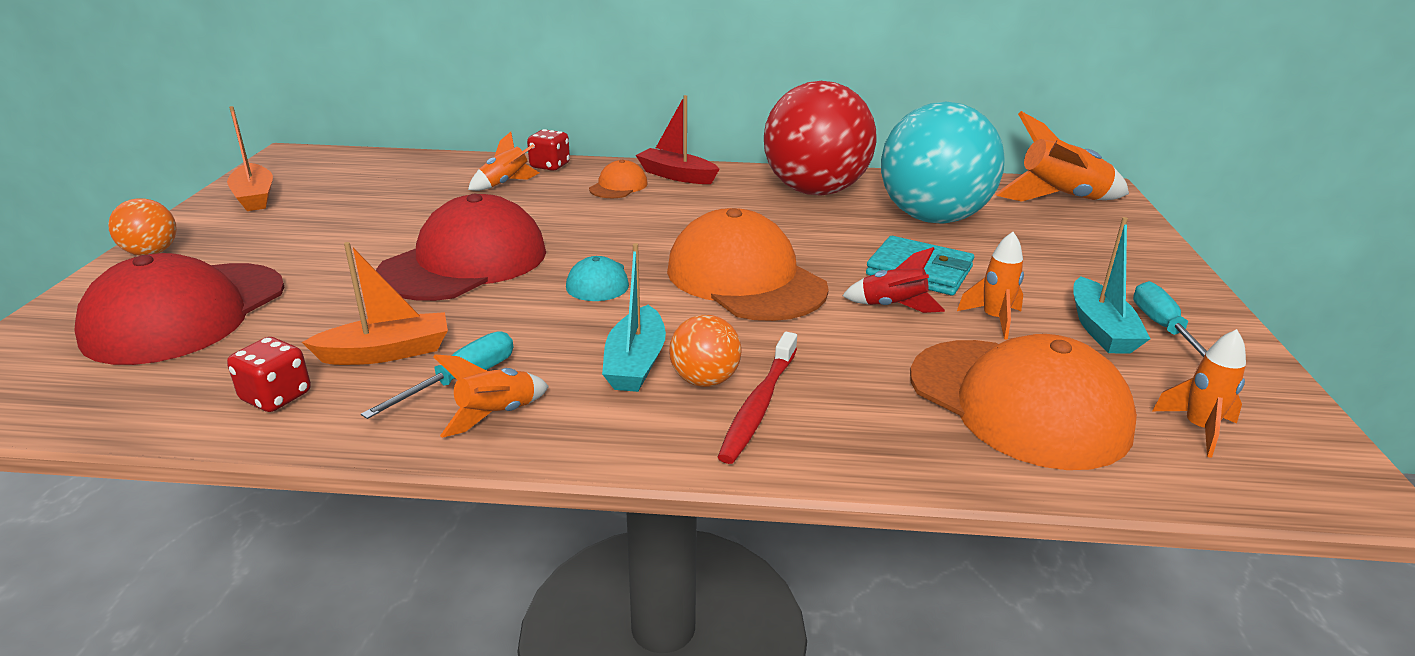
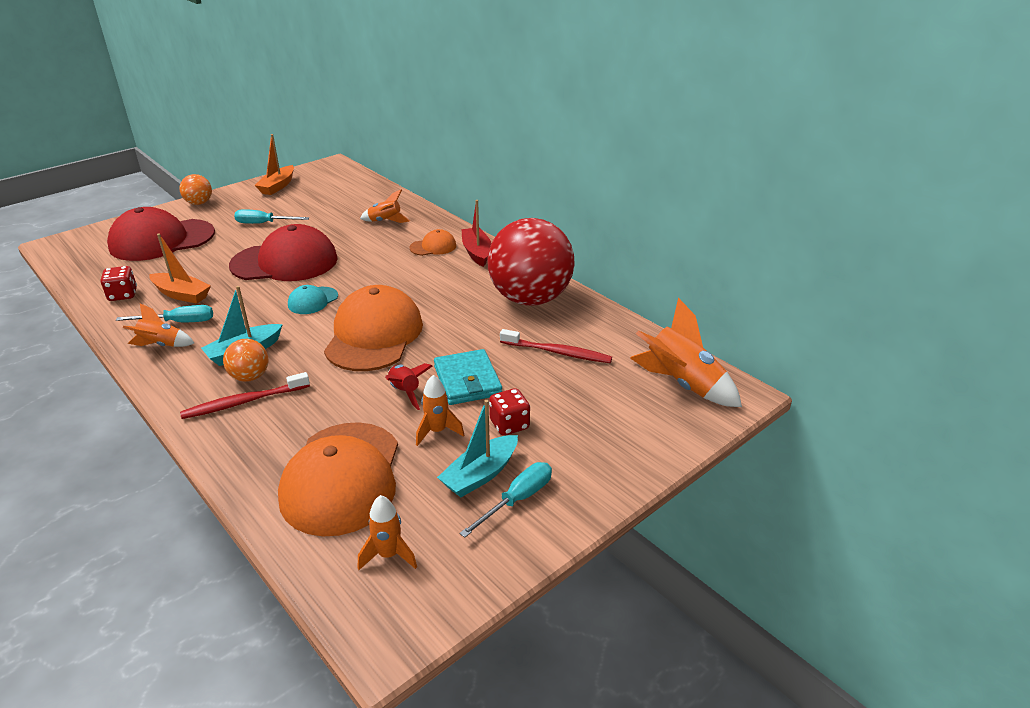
camera: 45 degrees right, 5 degrees up
red dice [527,129,570,171] -> red dice moved to [489,388,530,436]
turquoise ball [881,102,1005,224] -> red toothbrush [500,329,612,363]
none -> turquoise screwdriver [234,209,309,224]

